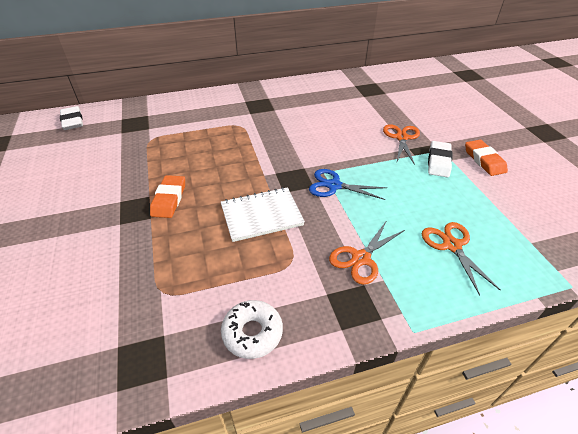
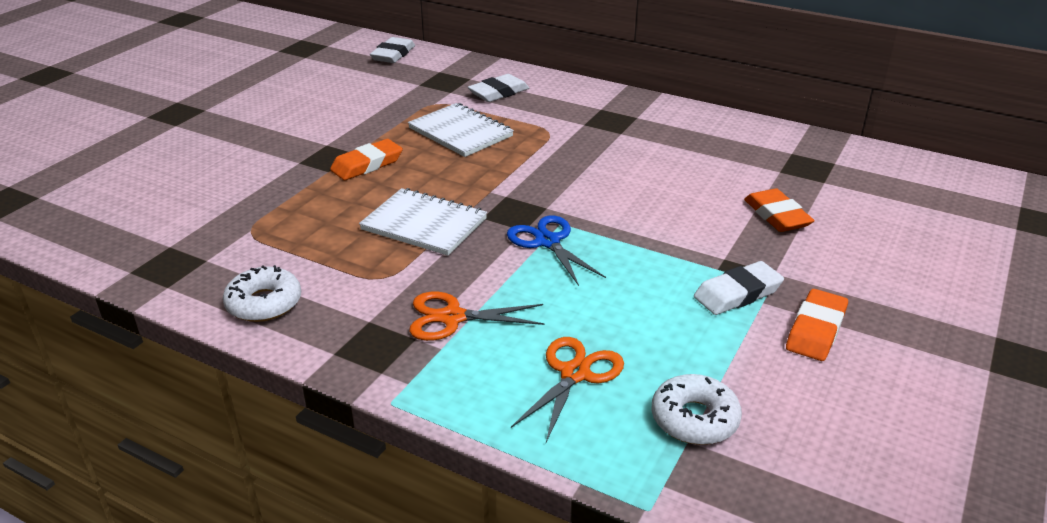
camera: 45 degrees right, 10 degrees down
orange scissors [383,124,420,165] -> none
none -> white notebook [408,103,514,157]
none -> white eraser [468,74,529,102]
none -> white donut [652,374,742,445]
none -> orange eraser [744,188,815,232]

